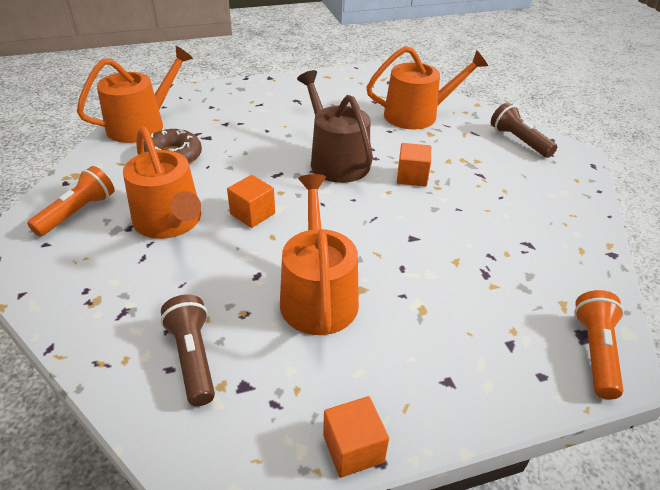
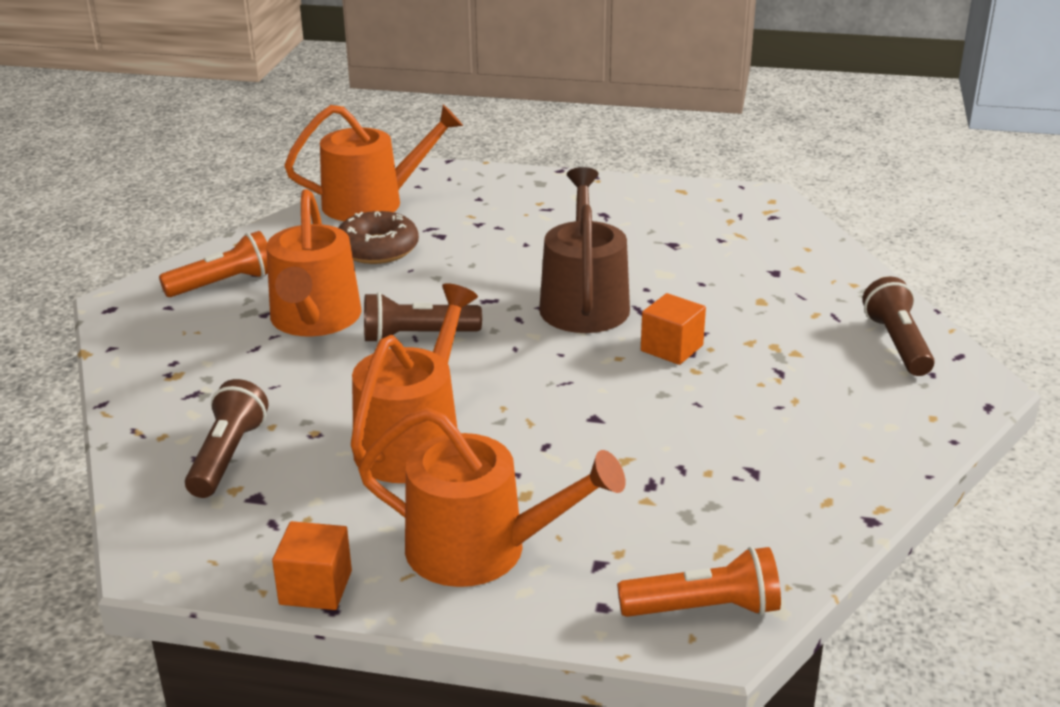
camera: 30 degrees right, 10 degrees down
orange cube [227,175,275,228] -> brown flashlight [364,292,482,343]
orange watering can [366,46,488,130] -> orange watering can moved to [358,408,626,587]
orange flashlight [574,290,624,400] -> orange flashlight turned 45 degrees clockwise [617,547,781,617]

